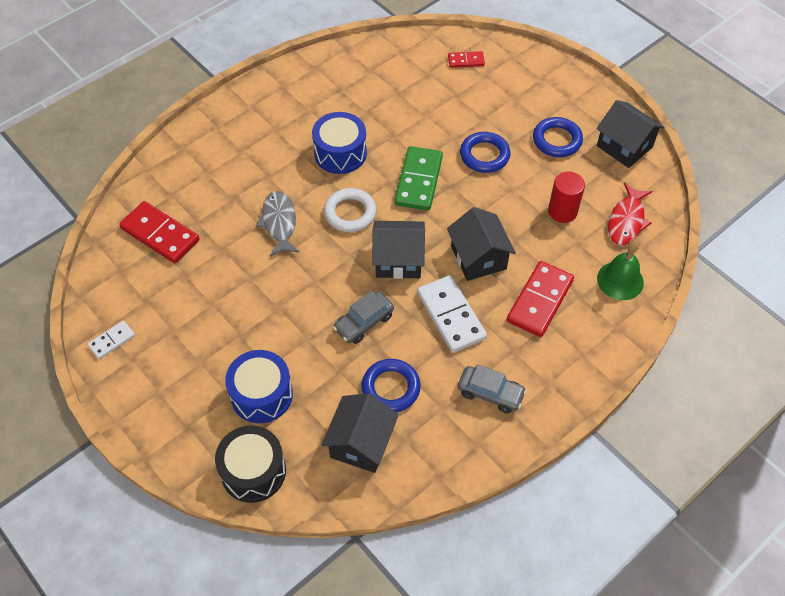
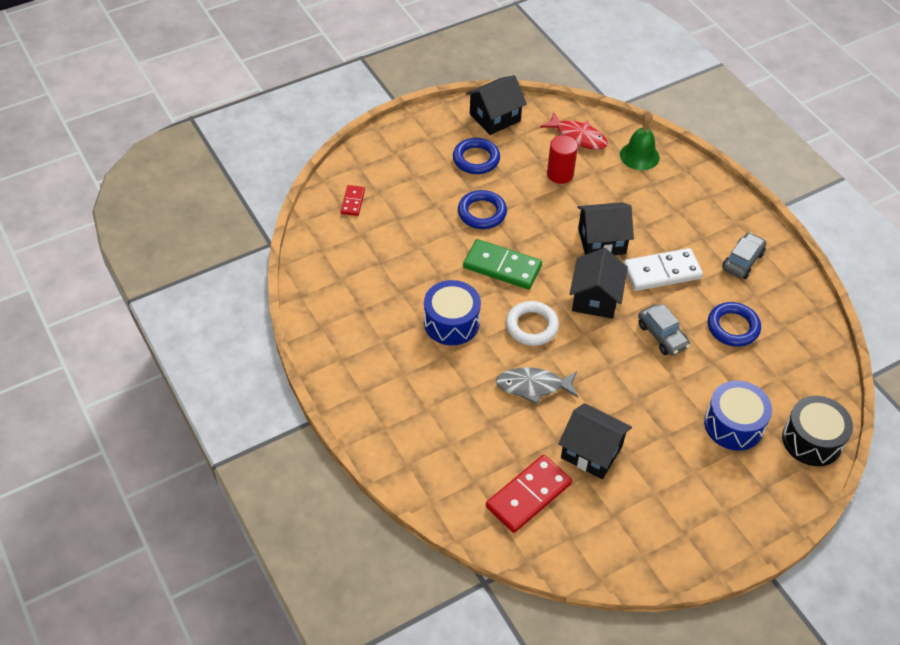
camera: 80 degrees left, 5 degrees down
white domino [87,320,135,359] -> none
black house [321,393,399,473] -> black house moved to [558,403,632,479]
red domino [507,261,574,337] -> none

